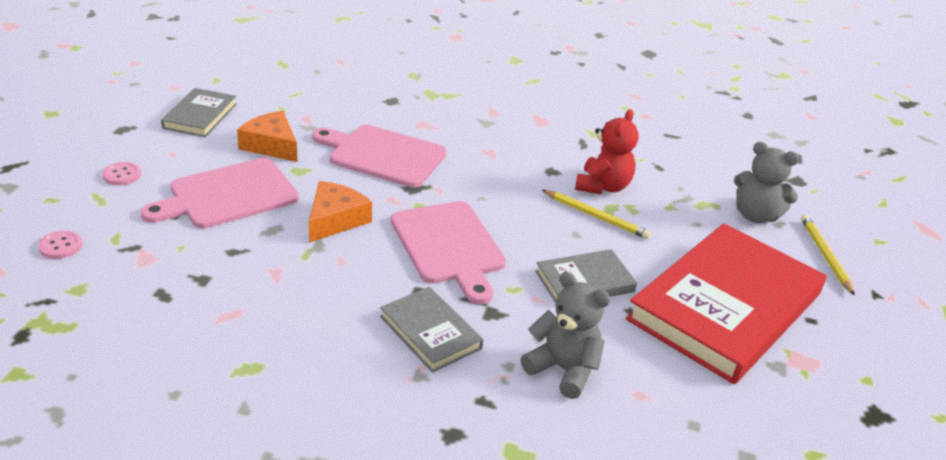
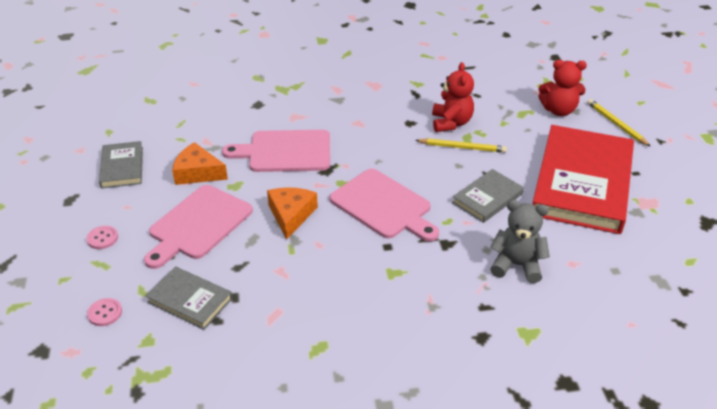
camera: 20 degrees left, 5 degrees up
grey book [380,287,483,373] -> grey book moved to [146,266,233,330]
grey teddy bear [734,142,799,223] -> red teddy bear [539,60,587,116]

